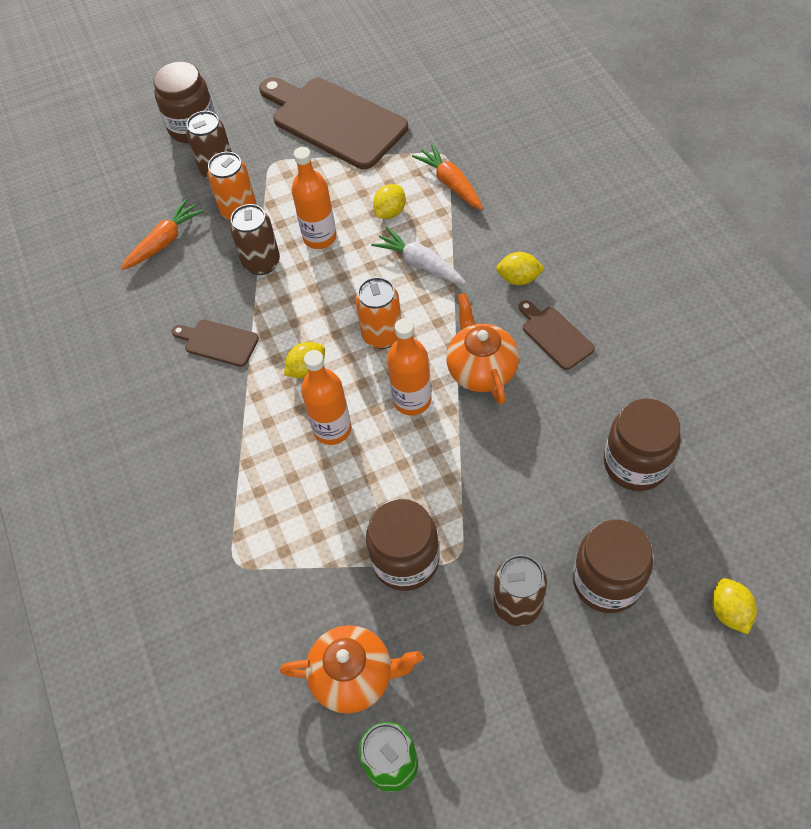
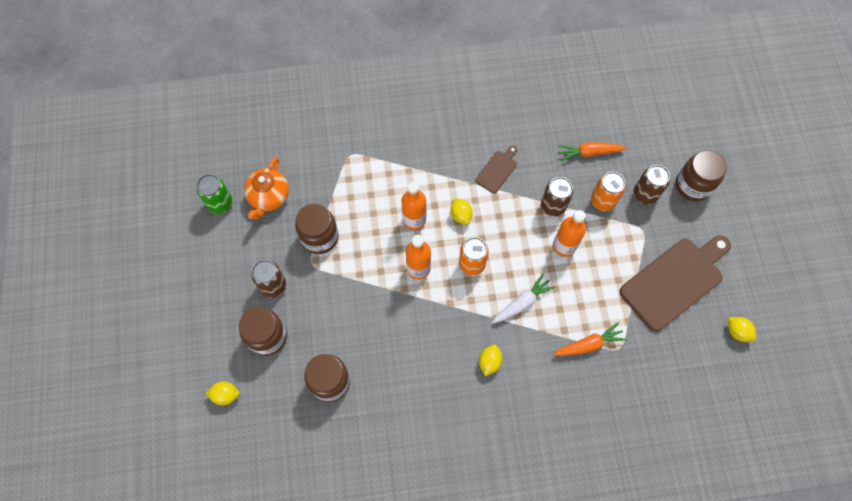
camera: 100 degrees right, 10 degrees up
orange carrot [121,199,204,270] -> orange carrot turned 120 degrees clockwise [558,142,627,161]
yellow lemon [373,184,406,219] -> yellow lemon moved to [728,317,756,342]
orange teapot [446,293,519,405] -> none
brown cutting board [519,300,595,370] -> none

